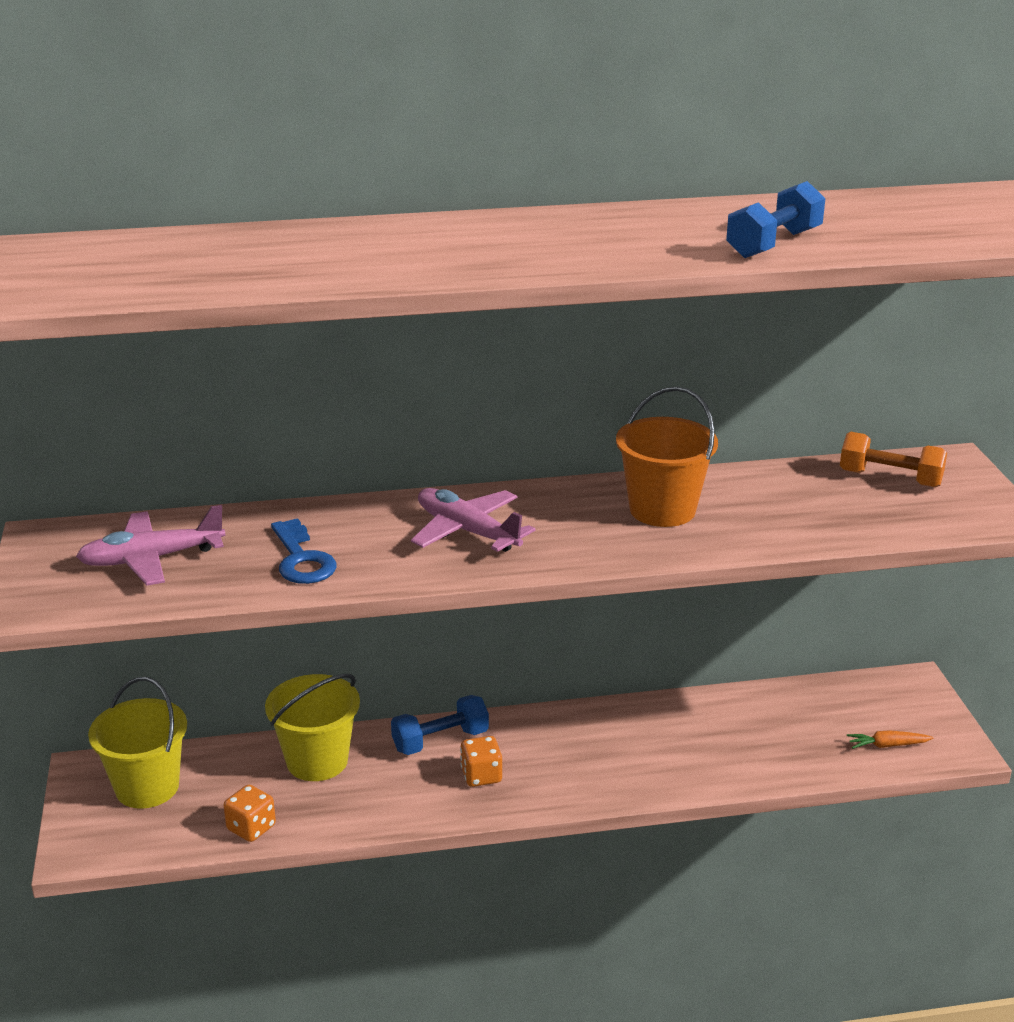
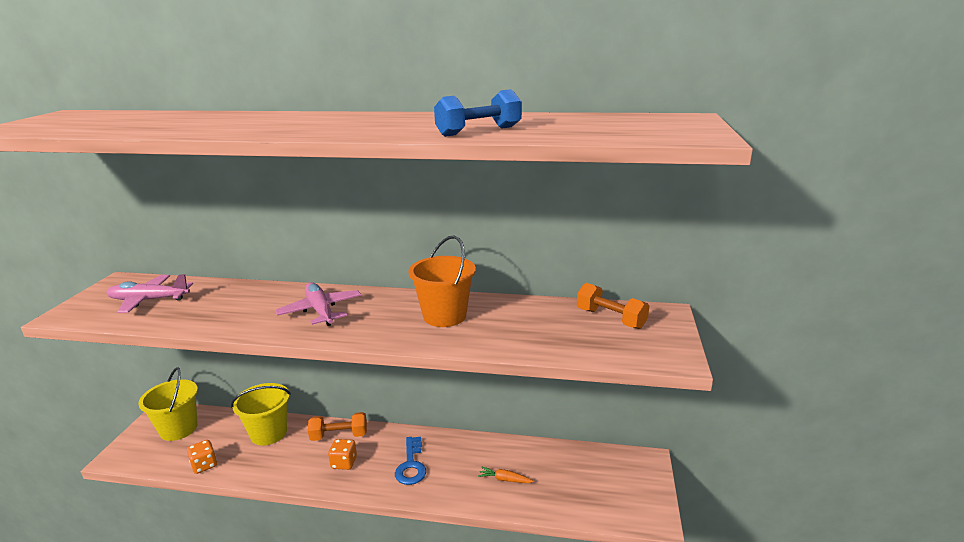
camera: 20 degrees right, 5 degrees down
blue key [271,518,337,584] -> blue key moved to [395,437,426,485]
blue dumbbell [391,695,489,755] -> orange dumbbell [308,412,367,441]
orange carrot [847,730,933,749] -> orange carrot moved to [478,466,534,483]

